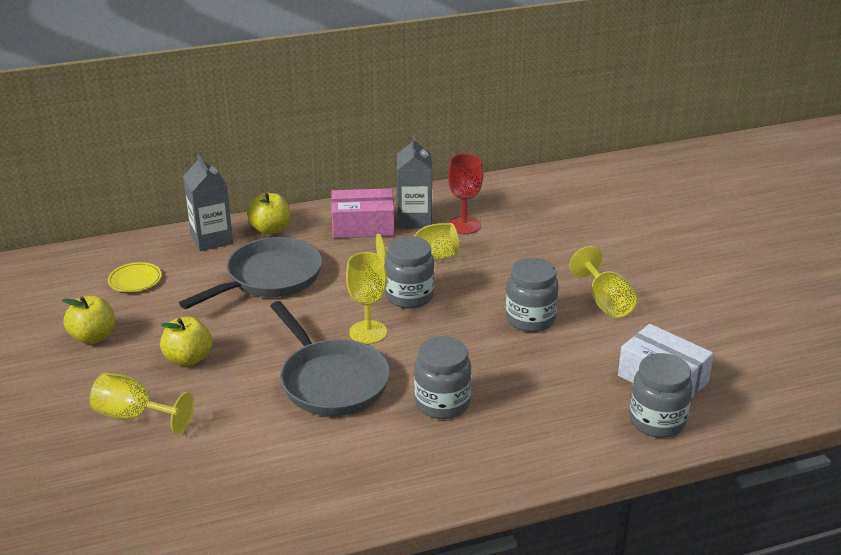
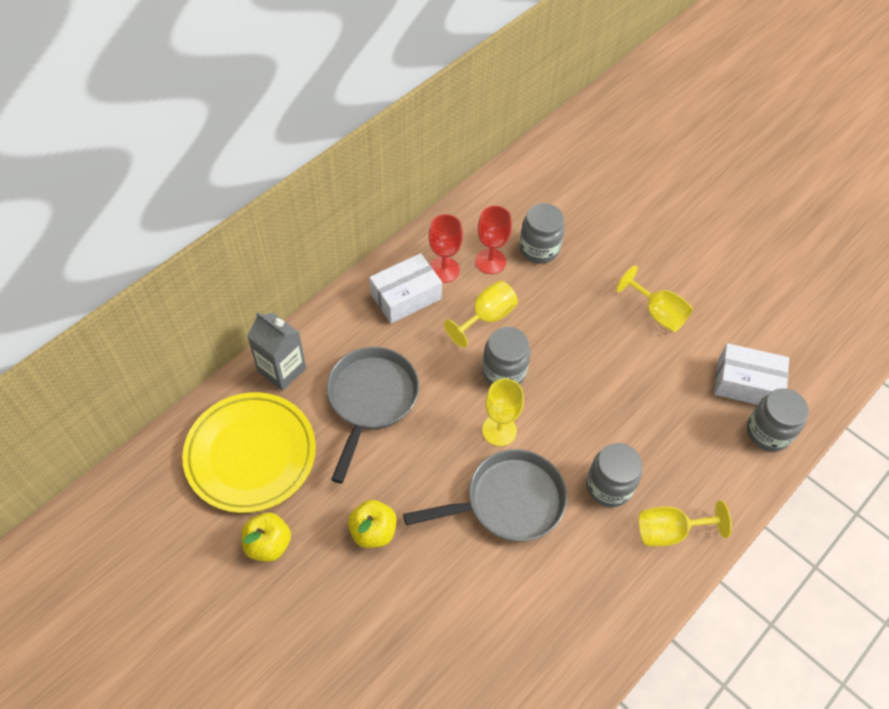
camera: 30 degrees left, 25 degrees up
yellow goblet [90,373,194,434] -> yellow goblet moved to [639,501,732,547]
yellow plate [108,262,162,292] -> yellow plate [182,392,316,513], size x2.47
yellow apple [247,193,290,235] -> none
grey pan [270,301,390,416] -> grey pan turned 45 degrees counterclockwise [403,449,567,542]
pink box [331,188,395,238] -> white box [369,253,442,323]
grey carton [397,136,432,228] -> red goblet [429,214,463,283]
grey jar [506,258,559,332] -> grey jar moved to [519,203,565,264]

